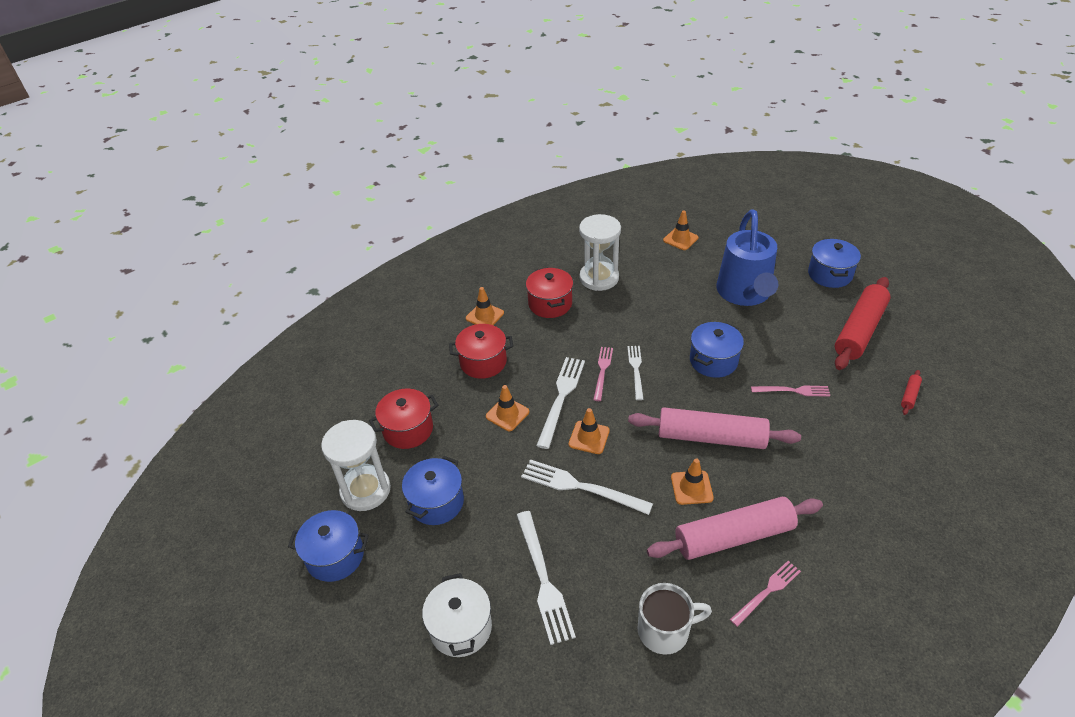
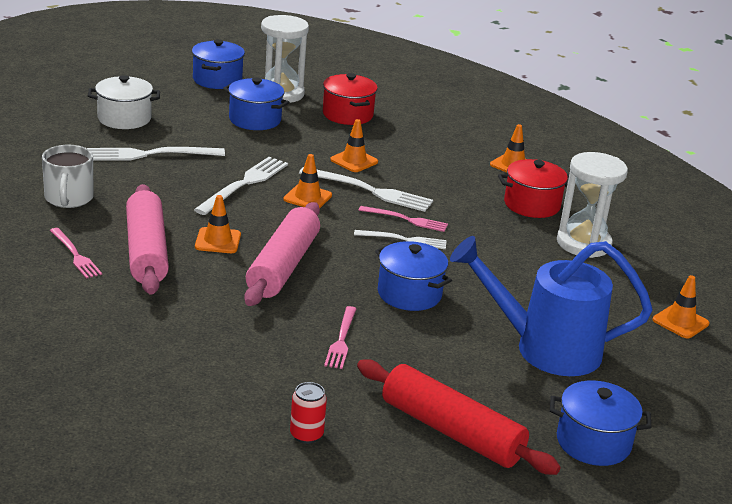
camera: 90 degrees right, 15 degrees down
red pot [449,324,513,379] -> none
red rolling pin [901,370,922,415] -> red can [290,382,327,444]

